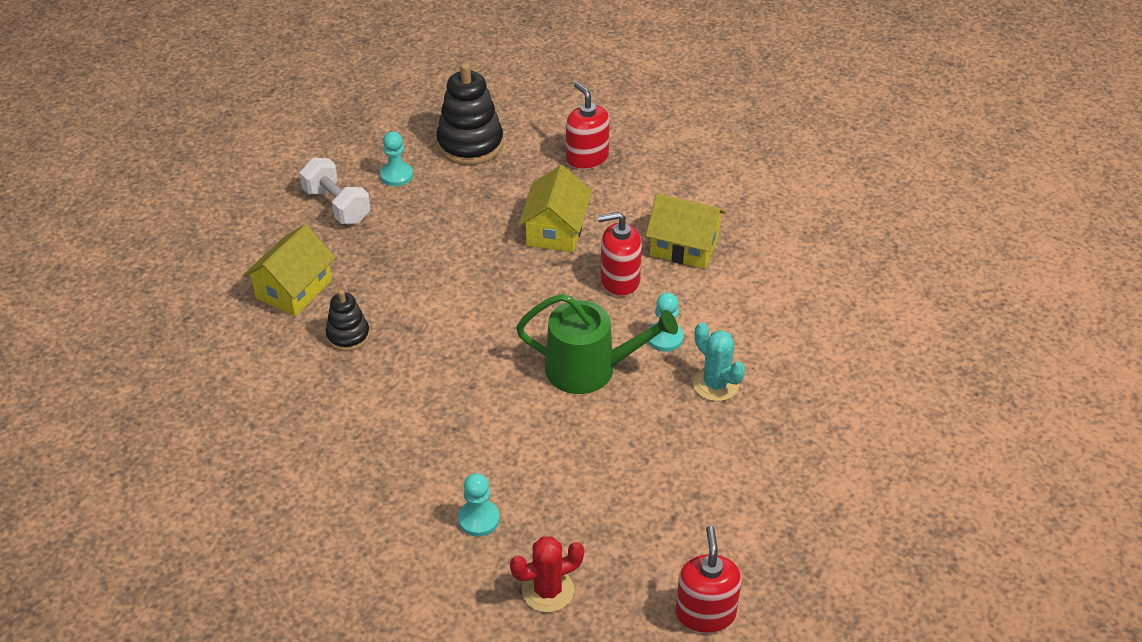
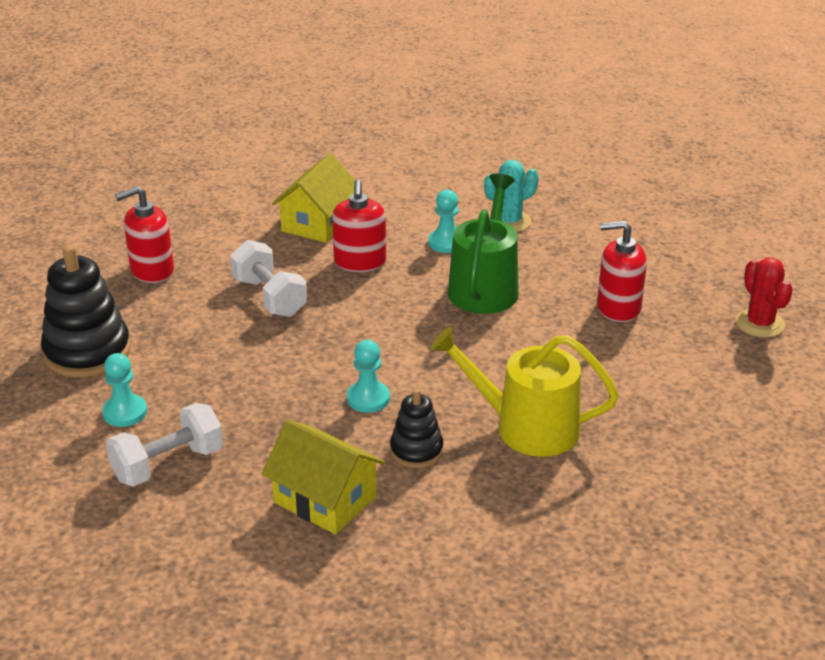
camera: 85 degrees left, 10 degrees down
turquoise pawn [458,473,500,537] -> turquoise pawn moved to [347,340,390,413]
yellow house [518,165,592,252] -> white dumbbell [230,240,307,317]
red soap dispenser [676,526,742,633] -> red soap dispenser moved to [597,221,647,322]
none -> yellow watering can [430,327,619,457]

